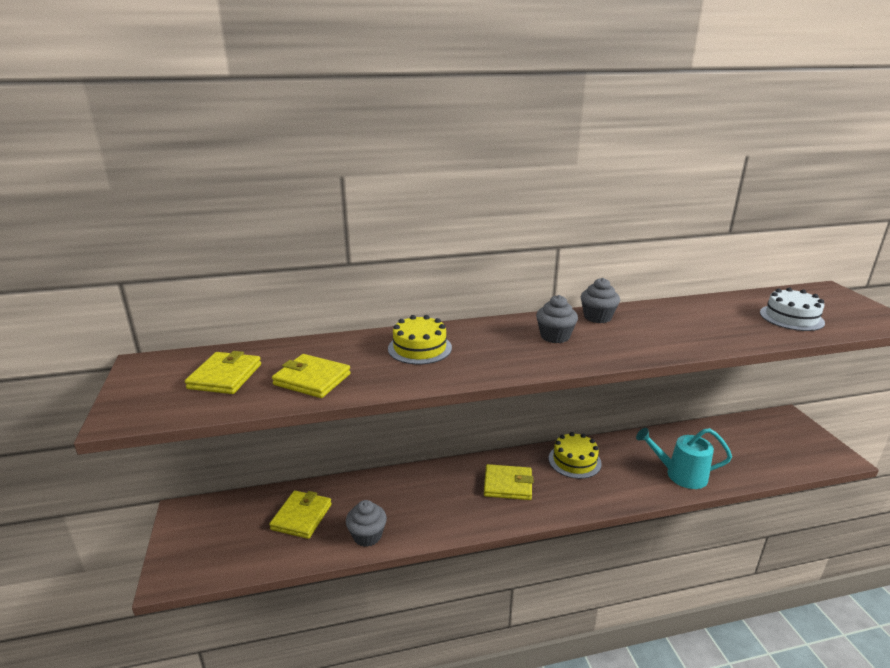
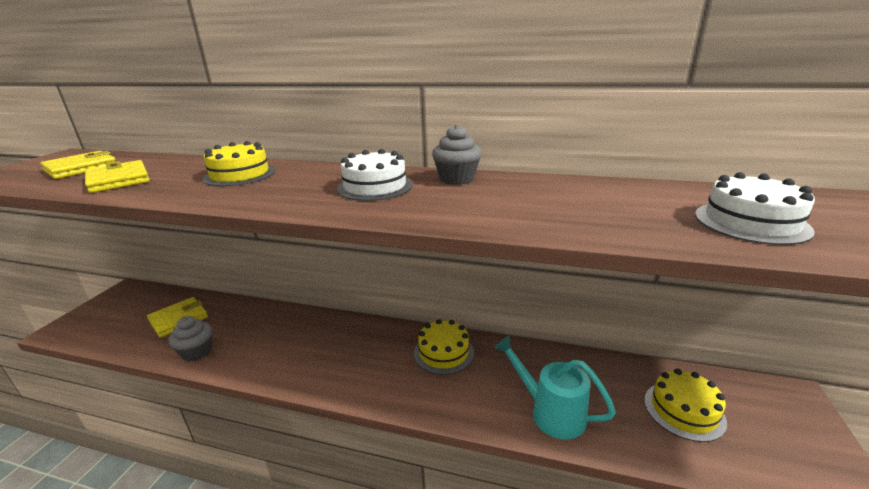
camera: 30 degrees right, 0 degrees up
yellow wallet [484,464,533,500] -> none
grey cupcake [536,295,578,343] -> white cake [337,149,413,201]
none -> yellow cake [644,369,727,442]

